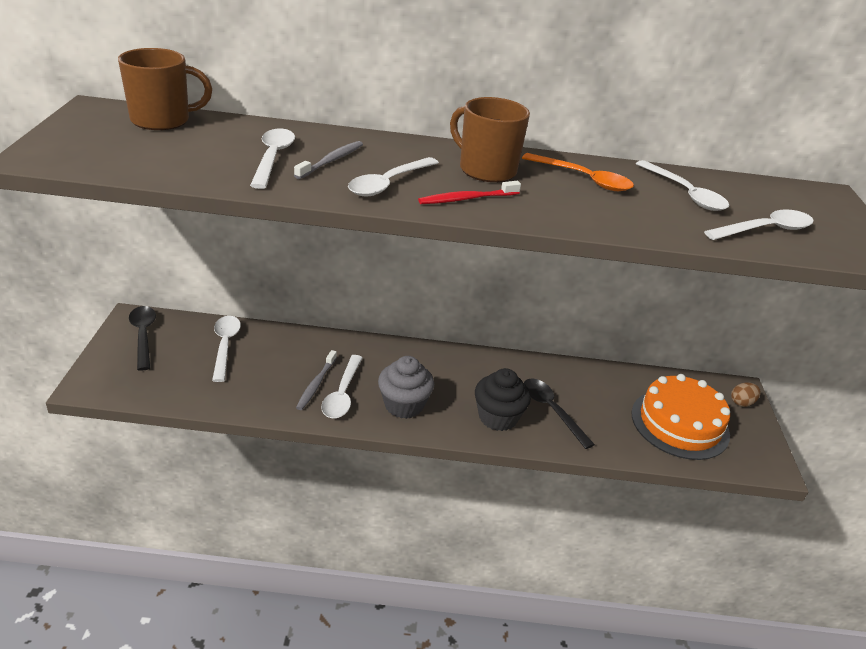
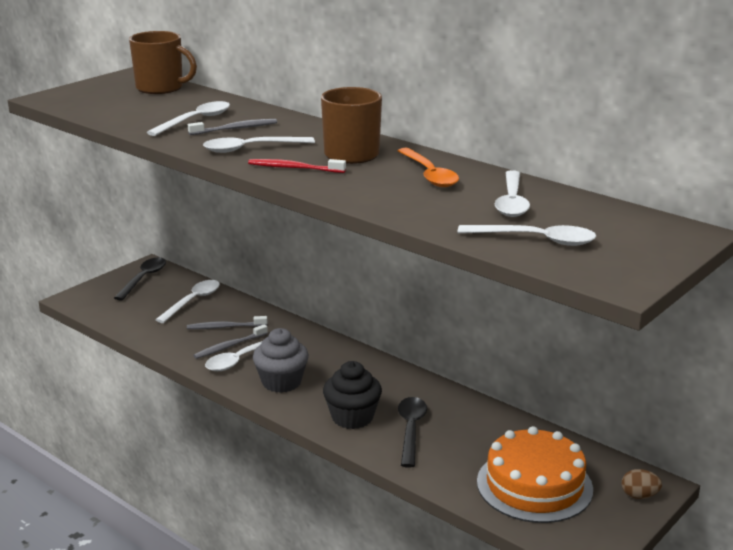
camera: 40 degrees right, 10 degrees down
none -> grey toothbrush [187,316,267,329]

